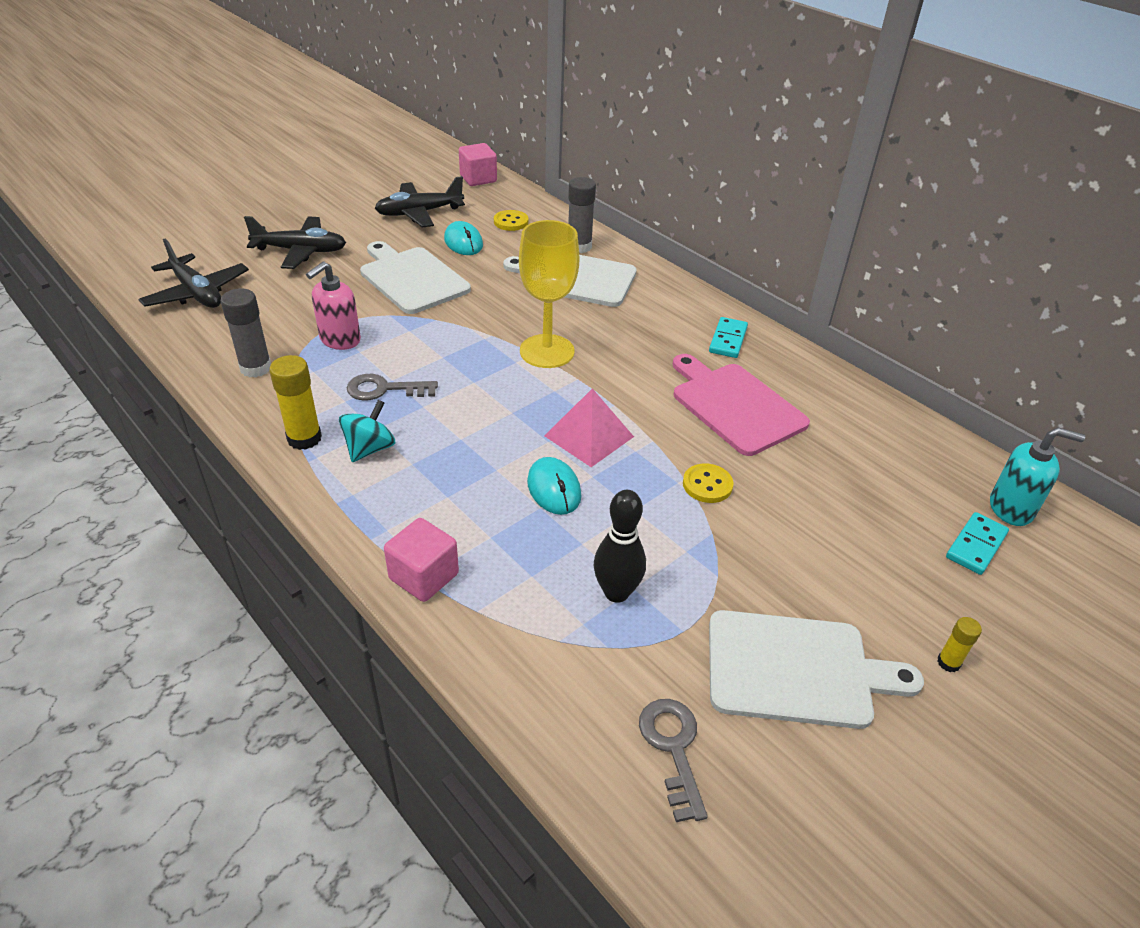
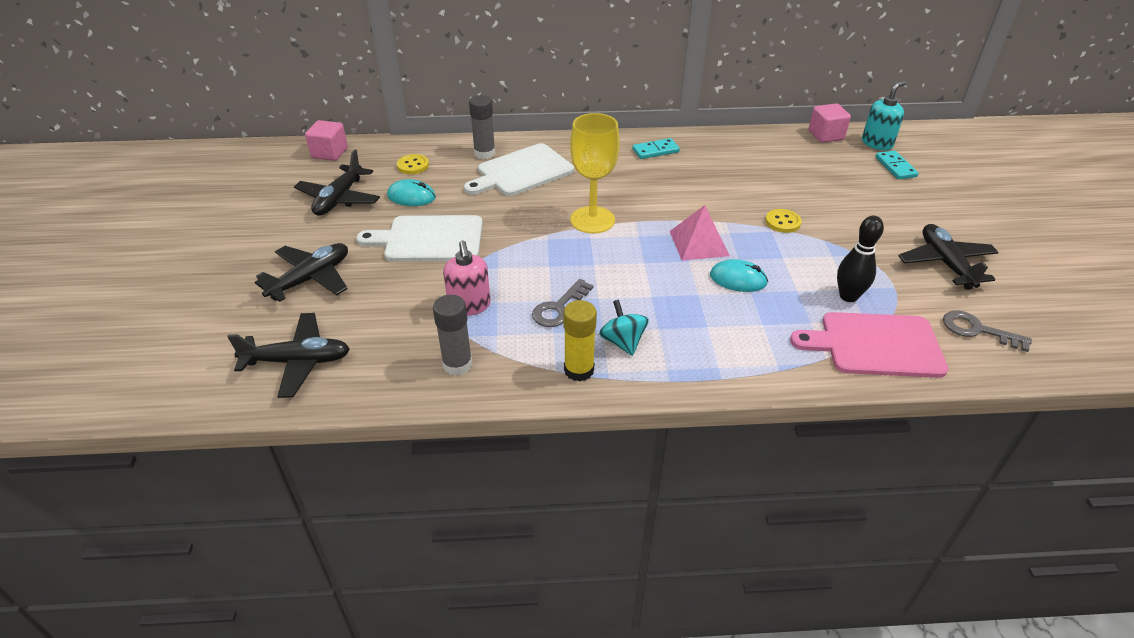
camera: 50 degrees left, 0 degrees up
pink cube [384,518,459,602] -> pink cube moved to [809,103,851,143]
pink cutting board [673,354,810,456] -> pink cutting board moved to [790,312,948,378]
turquoise domino [709,317,748,358] -> turquoise domino turned 75 degrees counterclockwise [633,138,680,159]
white cutting board [709,610,924,729] -> black plane [898,224,999,290]
yellow glue stick [937,617,982,672] -> none

